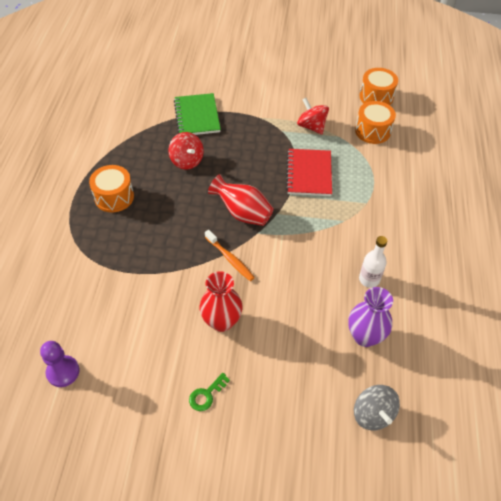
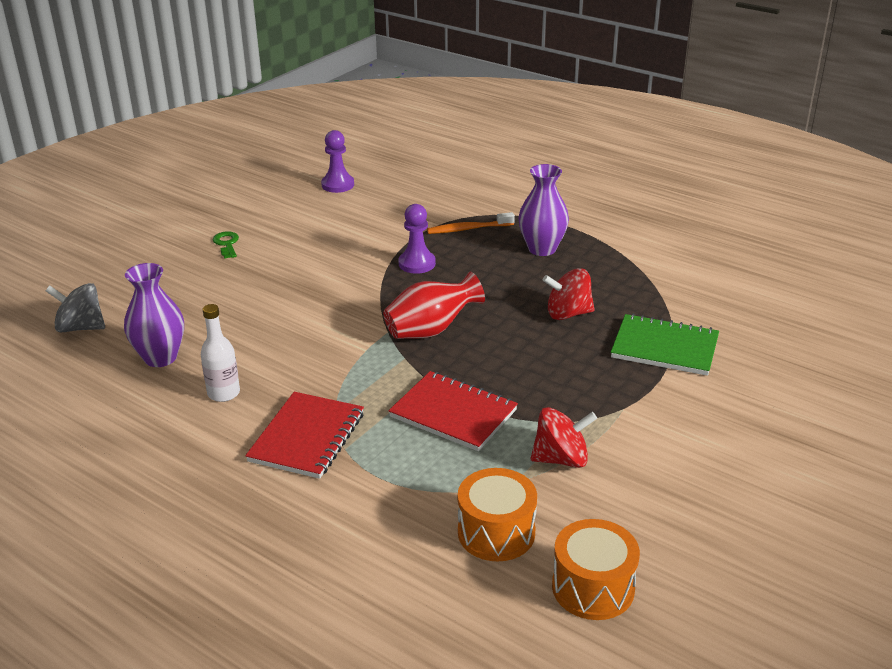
camera: 120 degrees right, 20 degrees down
orange drum [89,165,134,213] -> purple vase [518,164,569,256]
red vase [200,271,243,332] -> none
orange toothbrush [205,230,255,281] -> orange toothbrush moved to [427,212,515,234]
none -> red notebook [245,392,364,479]
none -> purple pawn [398,204,436,274]

